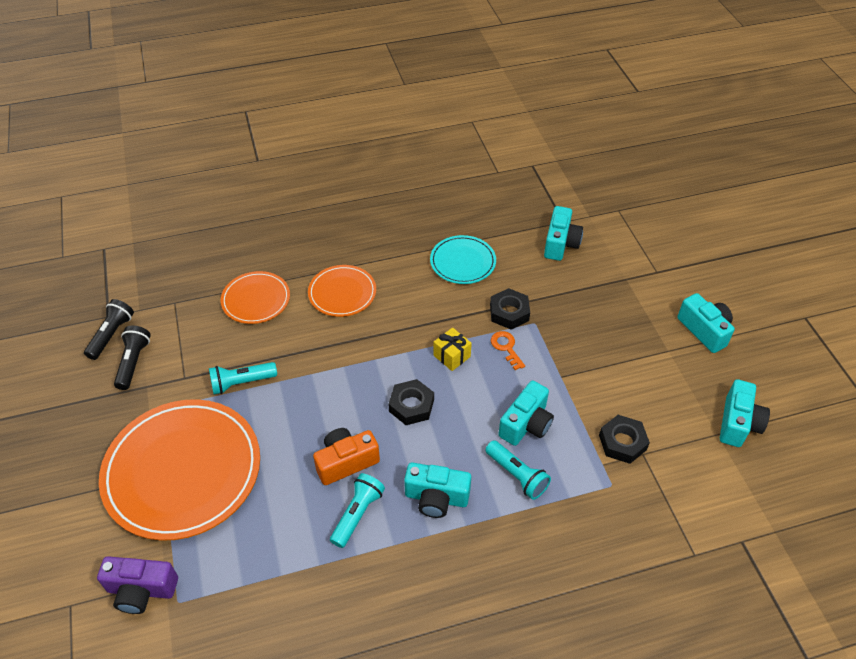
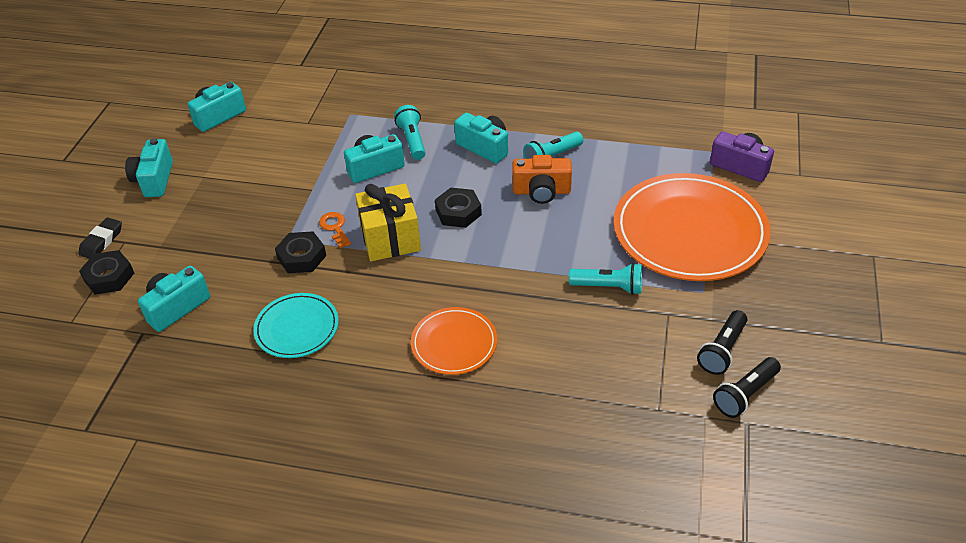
camera: 150 degrees left, 5 degrees down
orange plate [221,271,290,324] -> none
yellow gift [433,328,472,371] -> yellow gift [355,184,421,261], size x1.82
orange key [491,331,525,370] -> orange key turned 150 degrees clockwise [319,212,351,248]
black nut [599,415,650,464] -> black nut moved to [79,250,134,295]
none -> black eraser [79,217,122,259]

